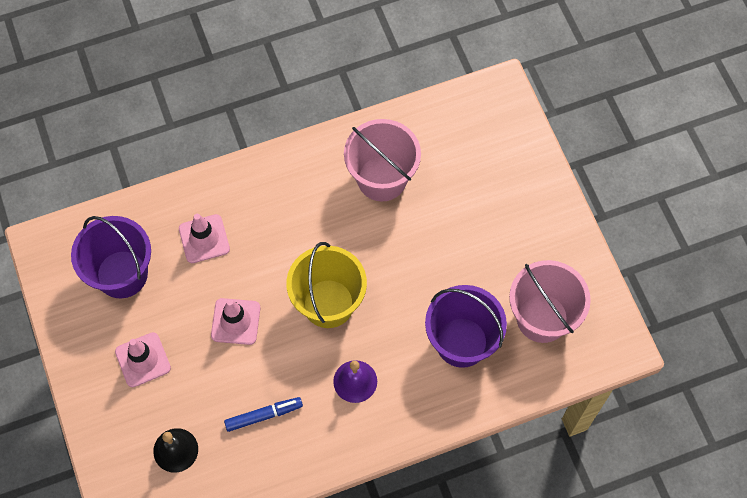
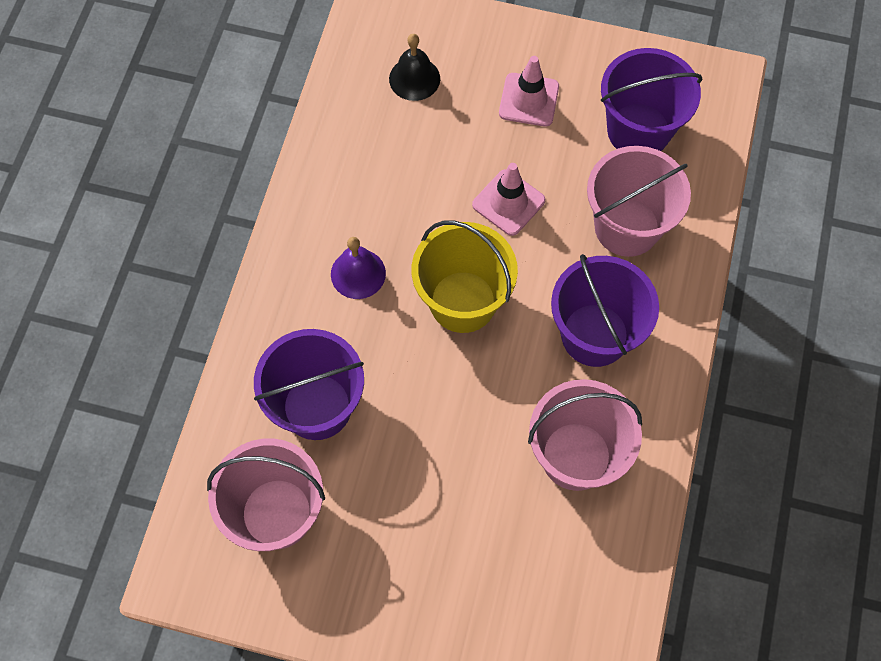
camera: 125 degrees right, 0 degrees up
pink traffic cone [179,214,230,263] -> pink bucket [587,146,691,257]
blue marker [224,397,303,432] -> none
none -> purple bucket [551,254,659,367]

